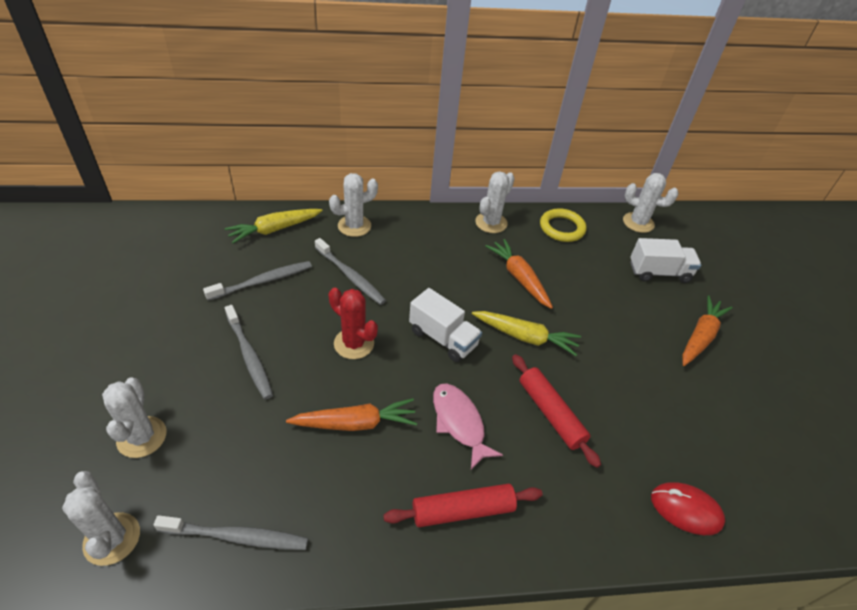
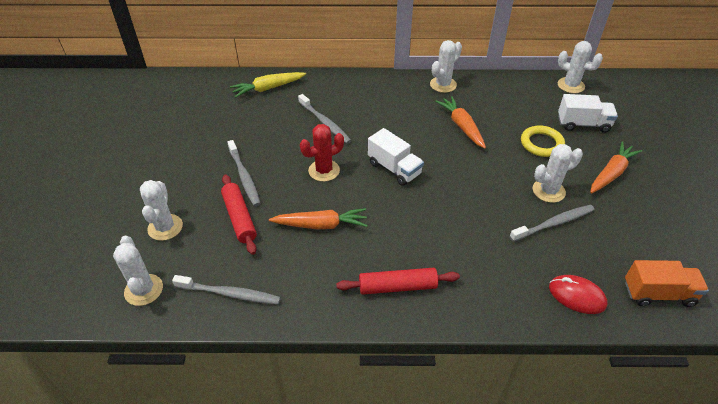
camera: 10 degrees right, 0 degrees up
grey toothbrush [203,261,312,301] -> grey toothbrush moved to [510,205,594,242]
red cactus [328,288,378,359] -> red cactus turned 75 degrees counterclockwise [300,124,344,182]
white cactus [329,173,378,237] -> white cactus moved to [532,144,583,203]
pink fish [433,383,503,470] -> none
yellow carrot [472,311,581,356] -> none
red rolling pin [512,354,601,468] -> red rolling pin moved to [221,174,257,255]
yellow ring [540,208,586,242] -> yellow ring moved to [521,125,565,157]
none -> orange truck [625,260,709,307]

